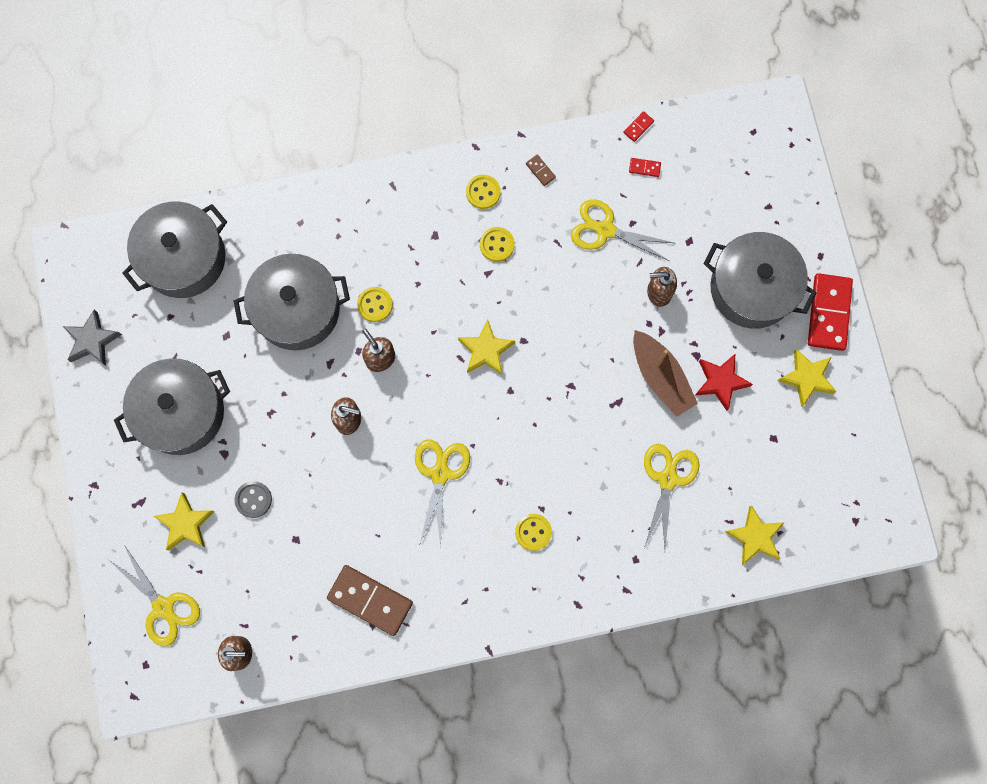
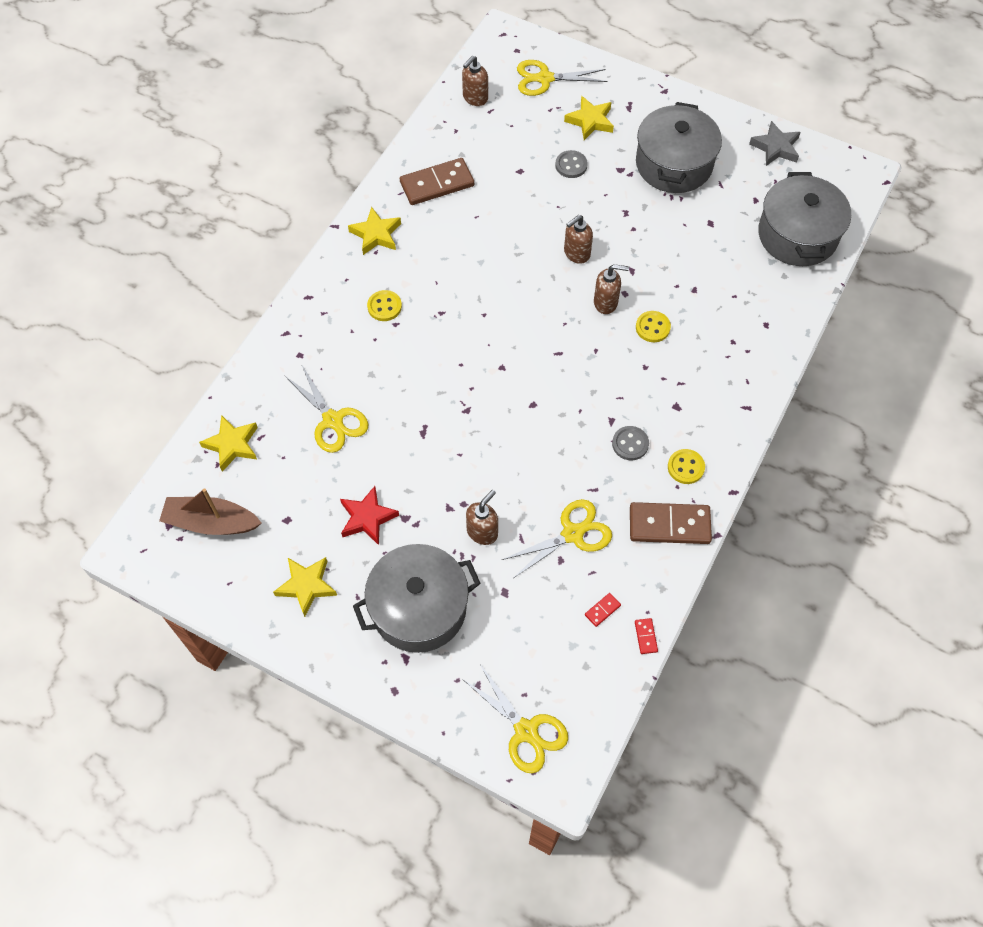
camera: 130 degrees right, 15 degrees down
grey pot [234,254,350,350] -> none
yellow scissors [415,439,470,547] -> yellow scissors moved to [464,663,568,773]
yellow star [458,320,515,375] -> yellow star moved to [348,207,401,255]
yellow button [480,227,515,262] -> grey button [612,426,649,460]
brown domino [526,155,556,186] -> brown domino [630,502,712,544], size x2.39
brown boat [633,330,698,417] -> brown boat moved to [159,488,261,535]
red domino [808,273,853,351] -> none

